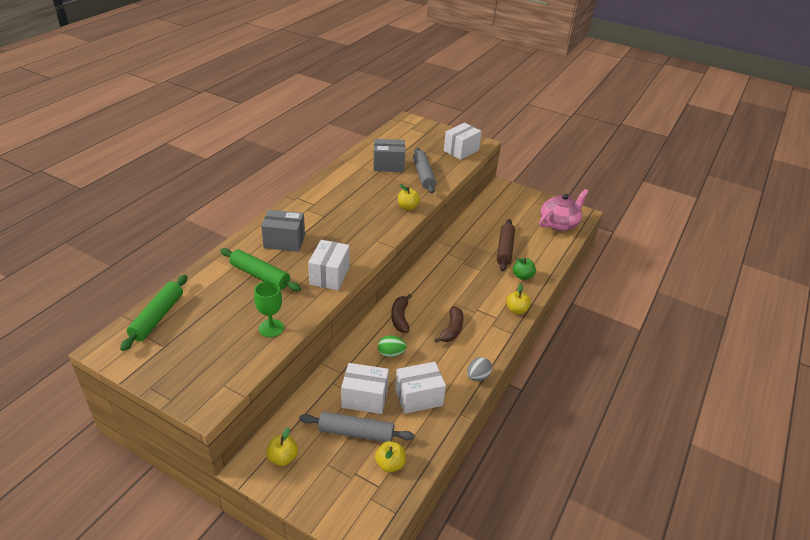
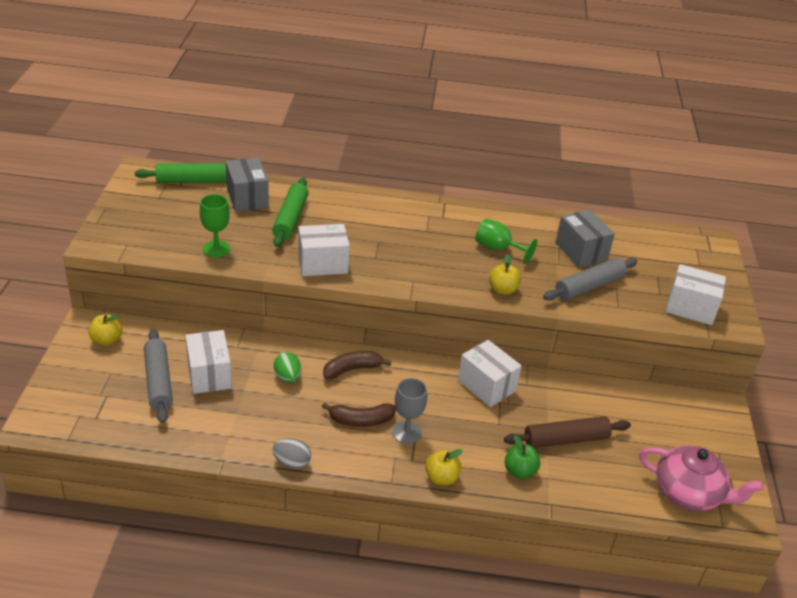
camera: 65 degrees right, 0 degrees up
grey box [261,210,305,252] -> grey box moved to [226,157,269,211]
yellow apple [375,441,406,473] -> none
white box [395,362,446,414] -> white box moved to [458,340,522,407]
none -> grey goblet [392,378,427,444]
none -> green goblet [475,218,537,264]

